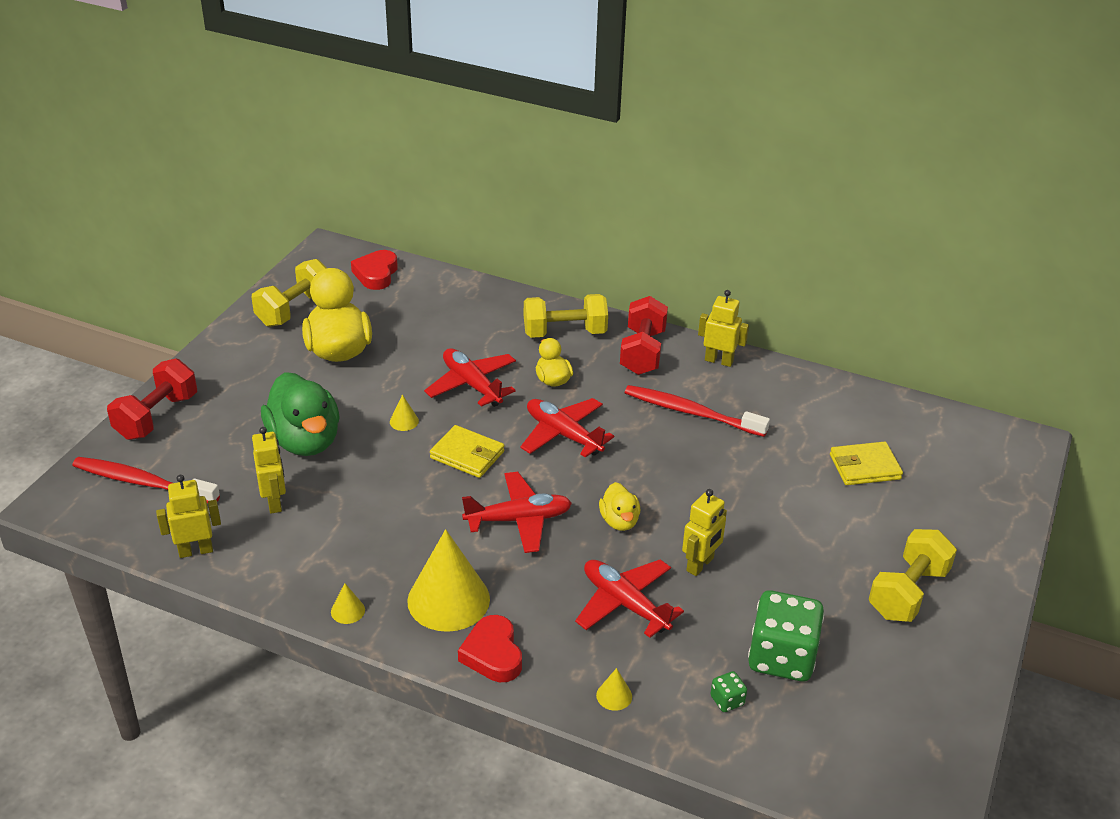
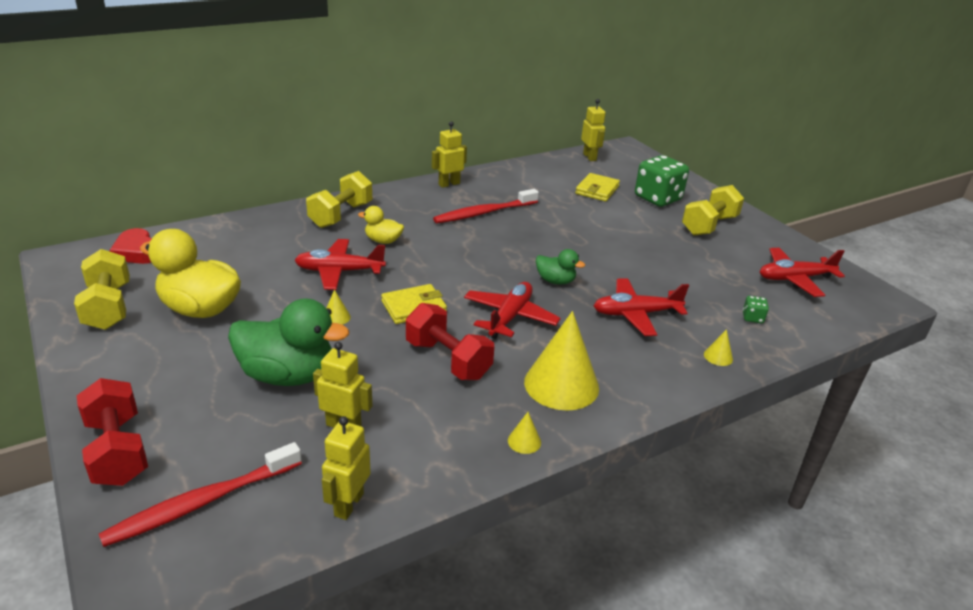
camera: 55 degrees left, 5 degrees down
red heart [458,615,522,682] -> none
red plane [520,398,614,458] -> red plane moved to [760,248,845,297]
yellow duck [599,482,640,531] -> green duck [536,249,585,285]
red dumbbell [620,296,668,375] -> red dumbbell moved to [406,303,494,380]
yellow robot [682,489,727,576] -> yellow robot moved to [581,99,606,161]
green dice [748,590,824,681] -> green dice moved to [635,155,689,207]
yellow dumbbell [868,529,957,622] -> yellow dumbbell turned 60 degrees clockwise [682,185,744,236]

